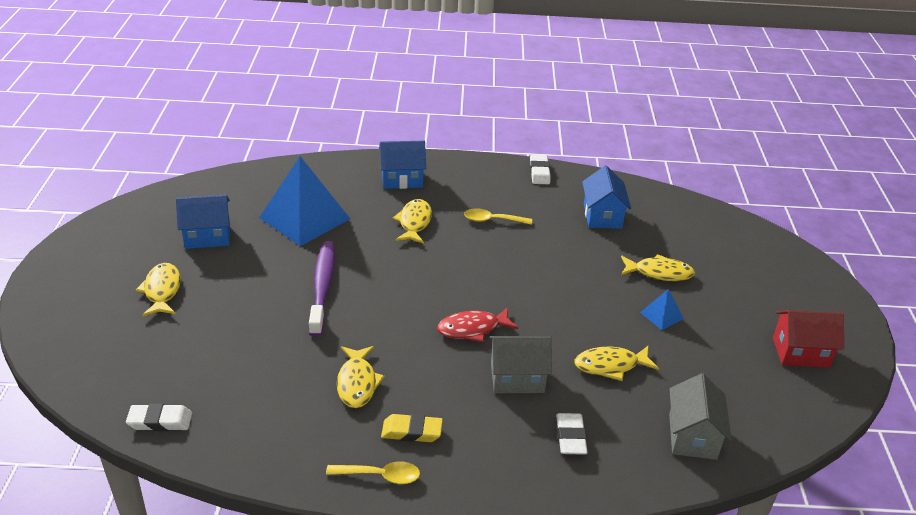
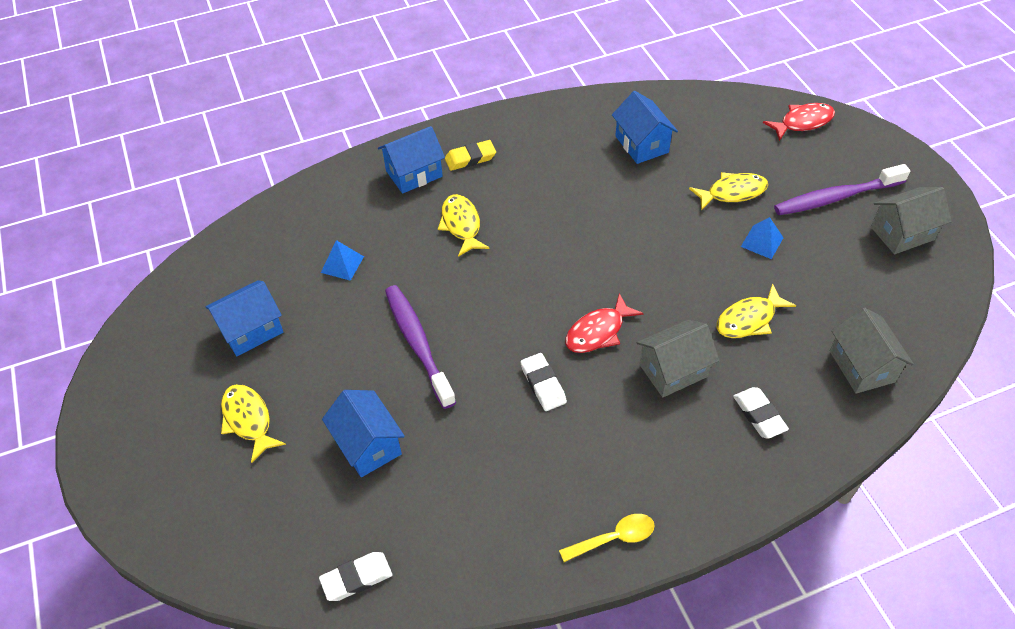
camera: 20 degrees left, 15 degrees up
blue pyramid [259,156,350,246] -> blue pyramid [321,240,364,281], size x0.43
yellow fish [337,346,385,408] -> none
yellow eraser [381,414,443,442] -> yellow eraser moved to [445,140,496,171]
yellow spoon [464,209,532,225] -> none
white eraser [530,155,551,184] -> white eraser moved to [521,353,567,411]
red house [773,310,844,368] -> grey house [871,187,952,254]
none -> blue house [322,390,405,477]
none -> red fish [763,103,835,141]
none -> purple toothbrush [774,164,910,215]

